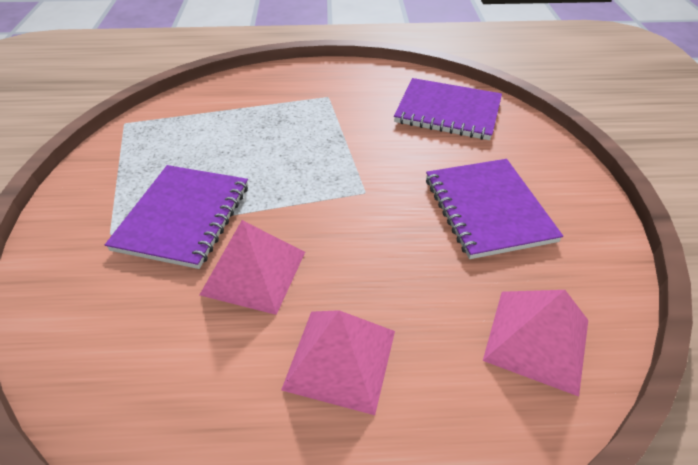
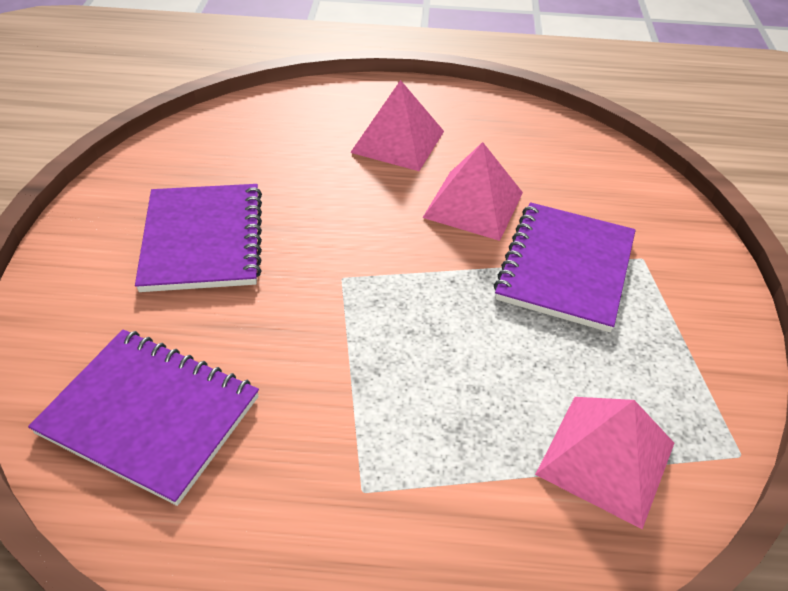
camera: 175 degrees left, 0 degrees up
pink pyramid [483,290,588,397] -> pink pyramid moved to [535,397,674,529]

